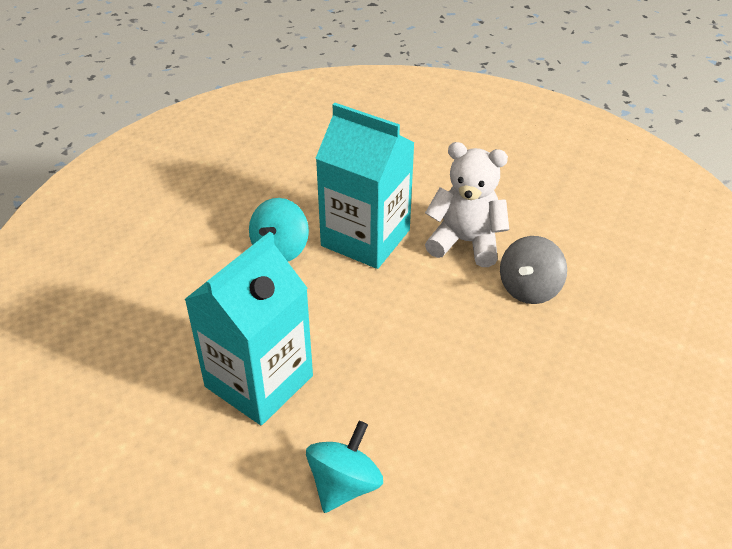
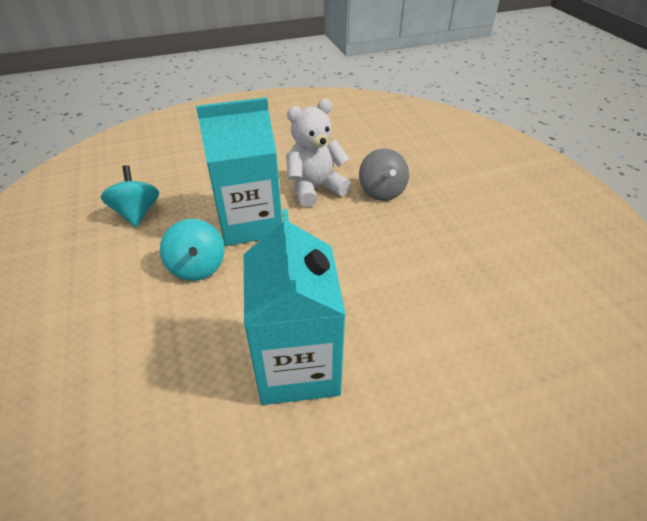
camera: 45 degrees left, 0 degrees up
turquoise spinning top [306,421,383,513] -> turquoise spinning top moved to [101,165,159,227]

